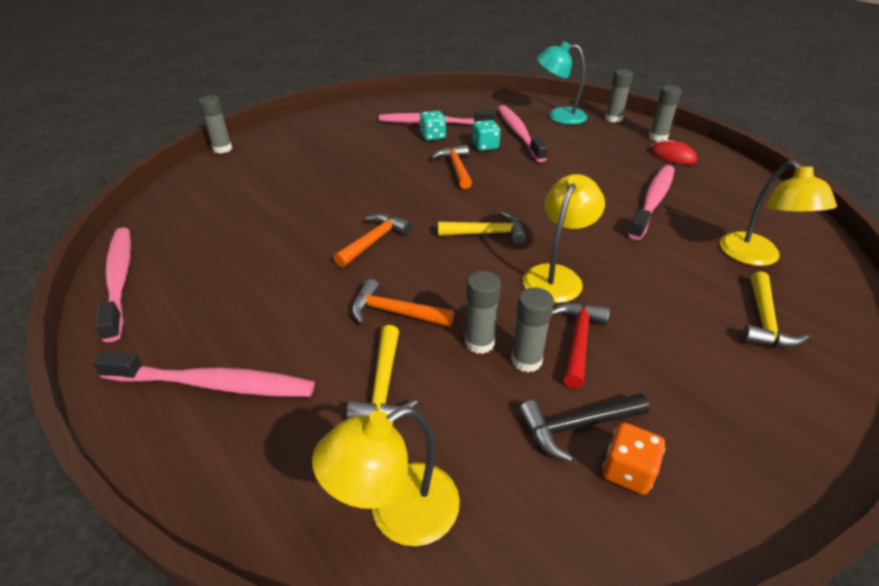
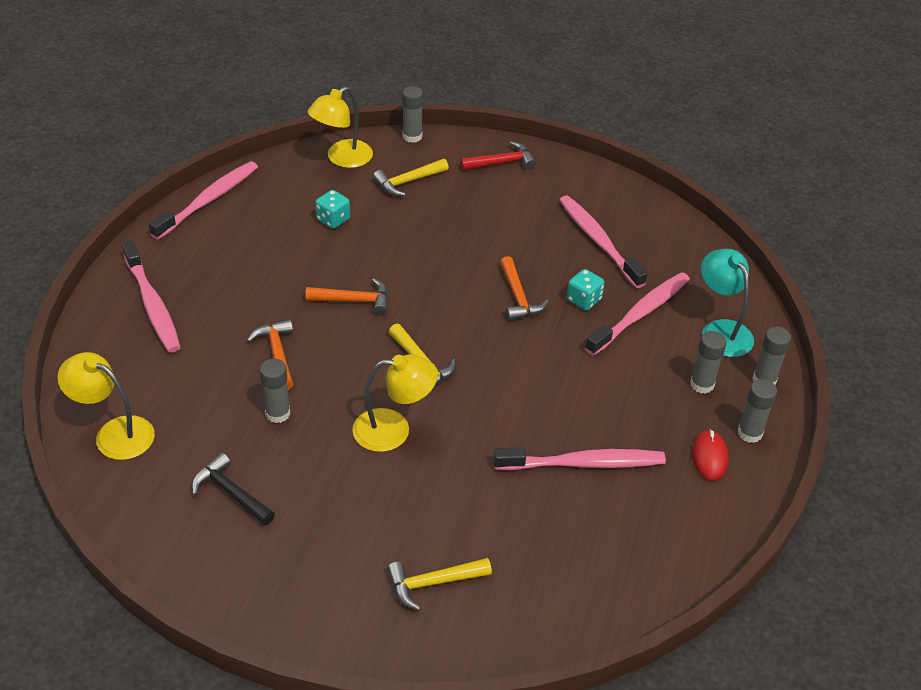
camera: 55 degrees right, 5 degrees up
yellow hammer [347,325,418,419] -> yellow hammer moved to [373,159,449,196]
turquoise dice [420,111,446,141] -> turquoise dice moved to [315,190,350,229]
orange hammer [431,145,472,189] -> orange hammer turned 120 degrees clockwise [500,256,549,321]
grey glue stick [511,287,554,373] -> grey glue stick moved to [690,331,727,394]
red hammer [552,303,610,389] -> red hammer moved to [460,141,536,170]
orange dice [602,422,665,495] -> none
yellow lamp [720,160,837,266] -> yellow lamp moved to [308,86,373,168]

